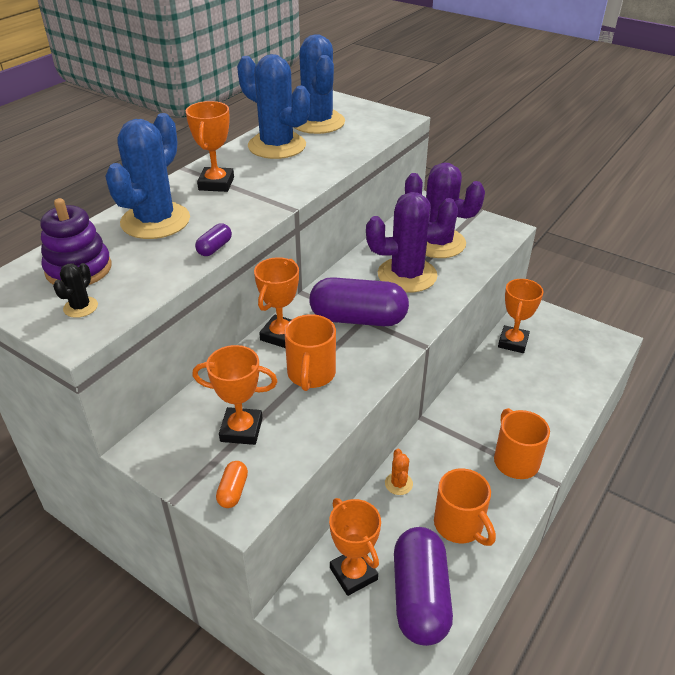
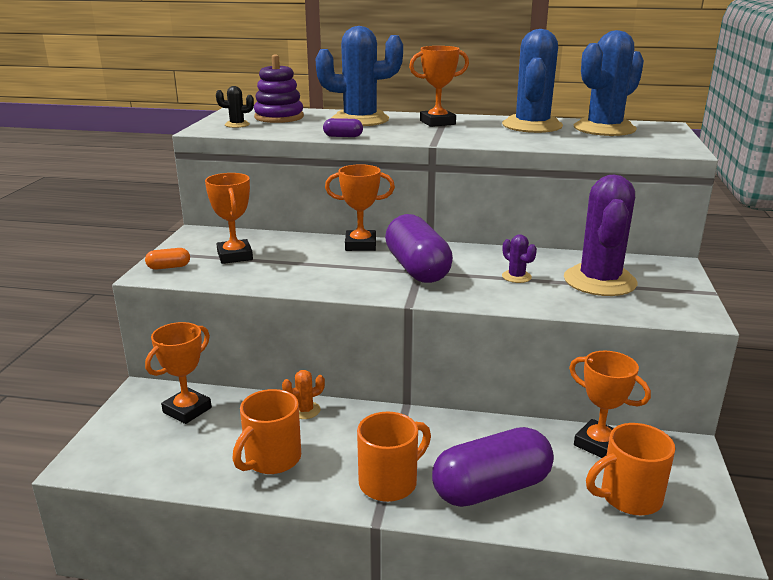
camera: 65 degrees right, 15 degrees down
orange mug [284,314,336,391] -> orange mug moved to [586,423,675,515]
purple cactus [366,192,458,293] -> purple cactus [502,234,537,283], size x0.42
purple capsule [394,527,453,646] -> purple capsule moved to [432,427,554,507]
orange trophy [498,279,543,353] -> orange trophy turned 45 degrees clockwise [569,351,651,458]

